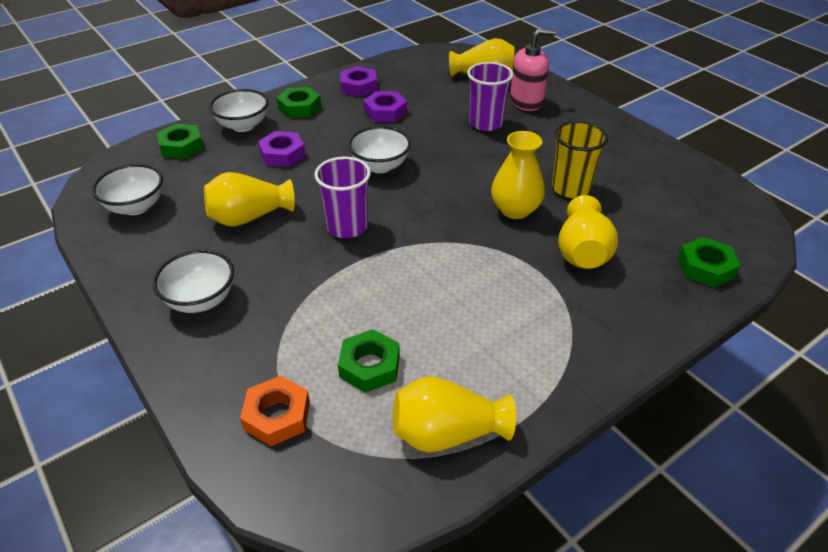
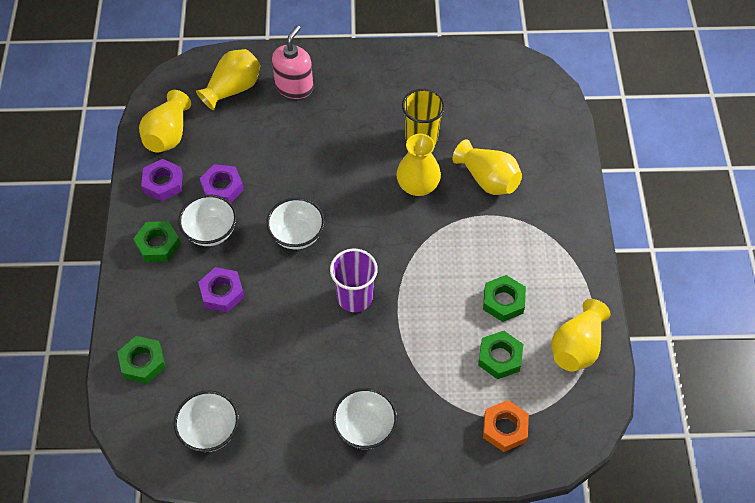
camera: 55 degrees left, 15 degrees up
yellow vase [204,172,295,227] -> yellow vase moved to [139,90,191,152]
white bowl [209,89,269,132] -> white bowl moved to [178,195,237,246]
purple cup [467,62,513,131] -> none
green nut [678,237,741,288] -> green nut moved to [483,275,526,322]

